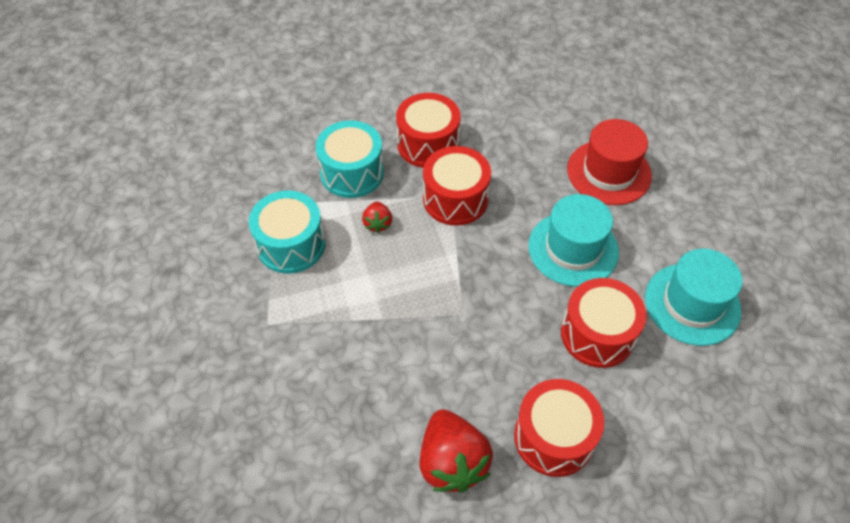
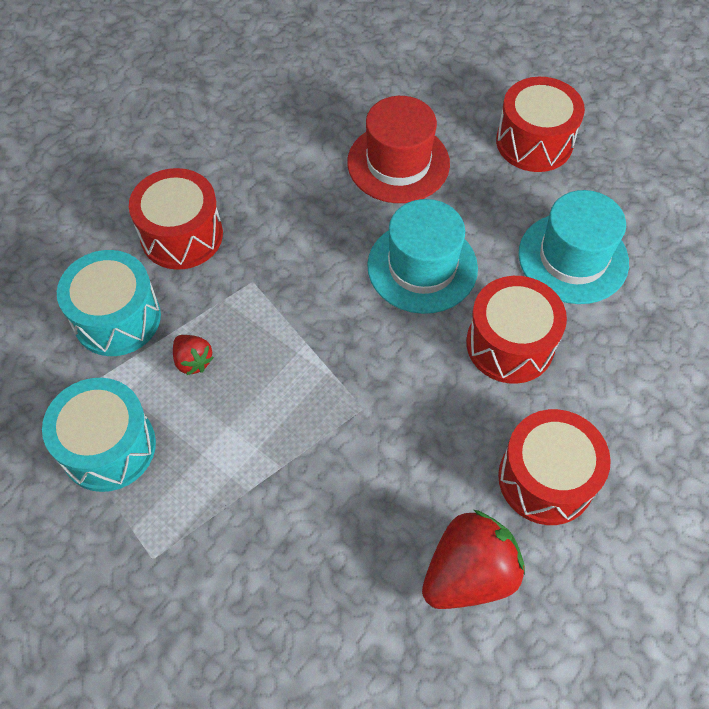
camera: 35 degrees left, 5 degrees up
red strawberry [420,409,493,493] -> red strawberry turned 75 degrees counterclockwise [422,510,525,609]
red drum [423,146,491,226] -> red drum moved to [496,77,585,172]

